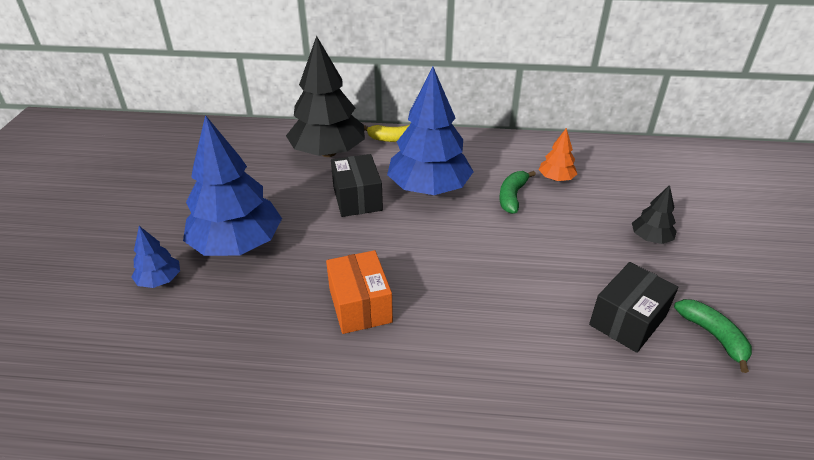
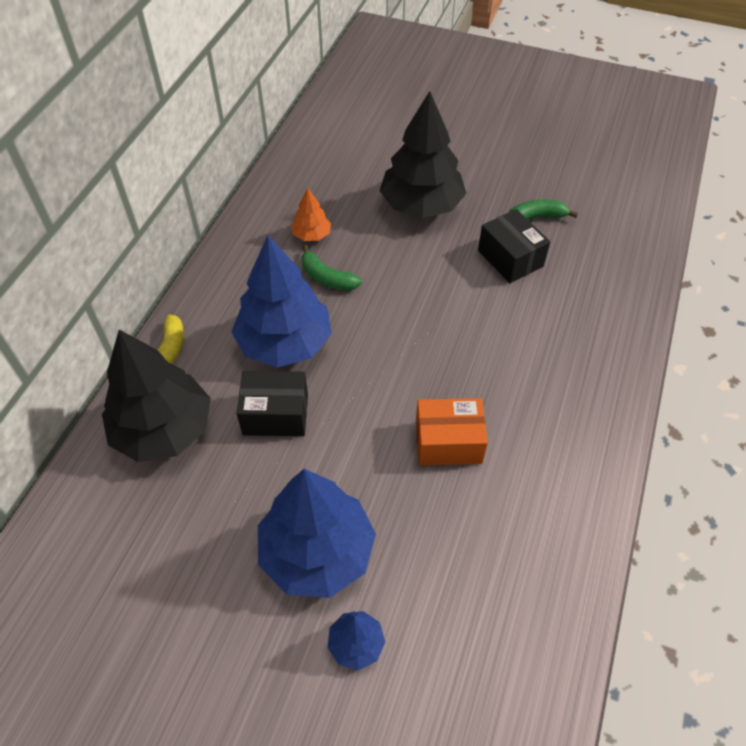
camera: 75 degrees left, 15 degrees up
black tree [632,185,677,244] -> black tree [380,91,466,218], size x2.18

